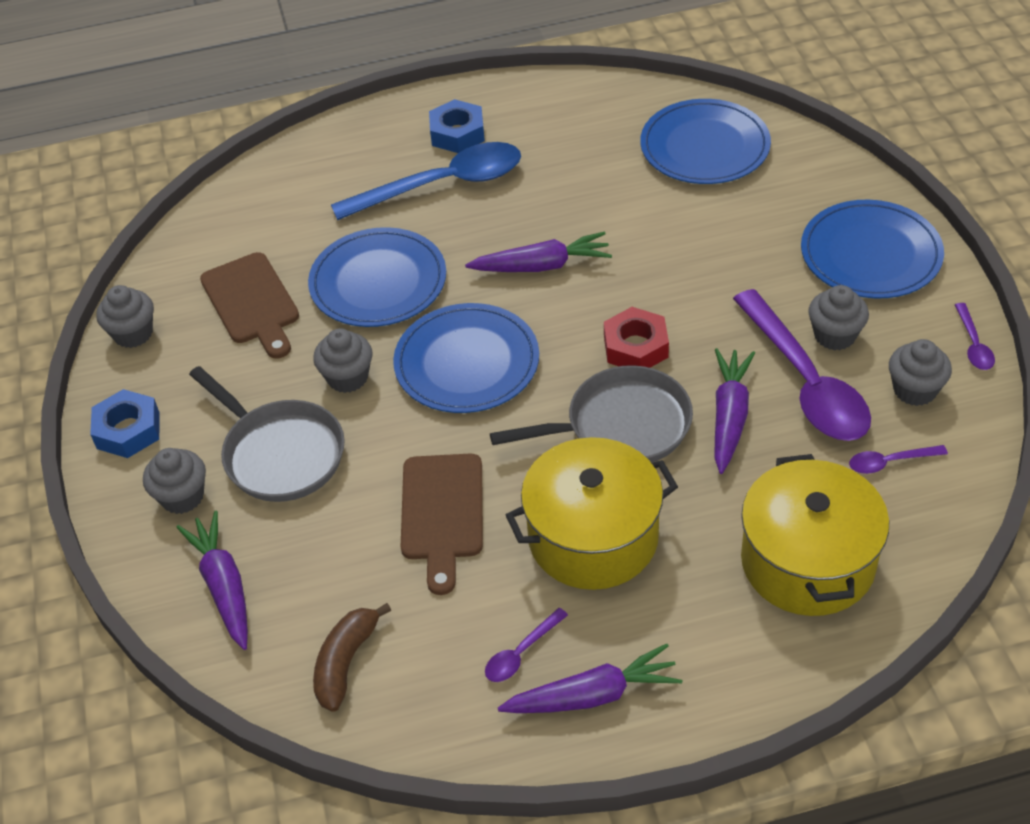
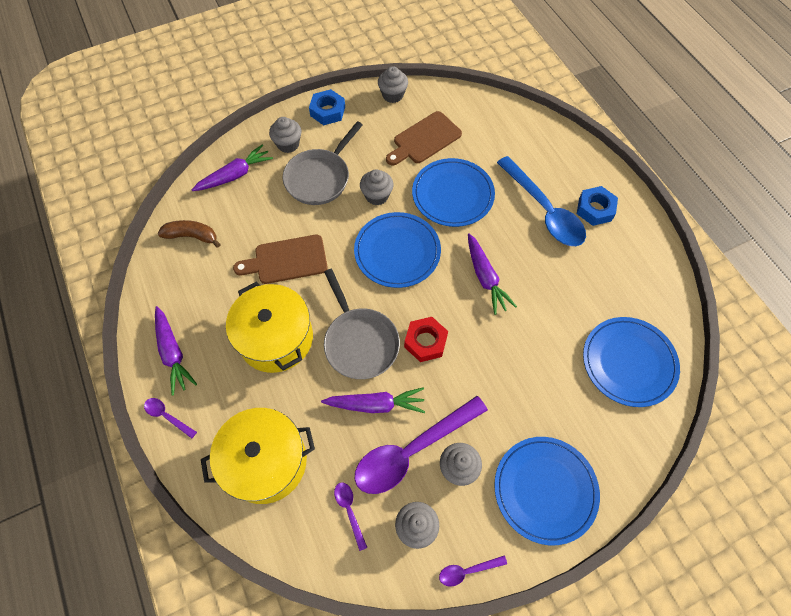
camera: 75 degrees right, 15 degrees up
purple spoon [485,608,568,682] -> purple spoon moved to [144,398,197,438]

